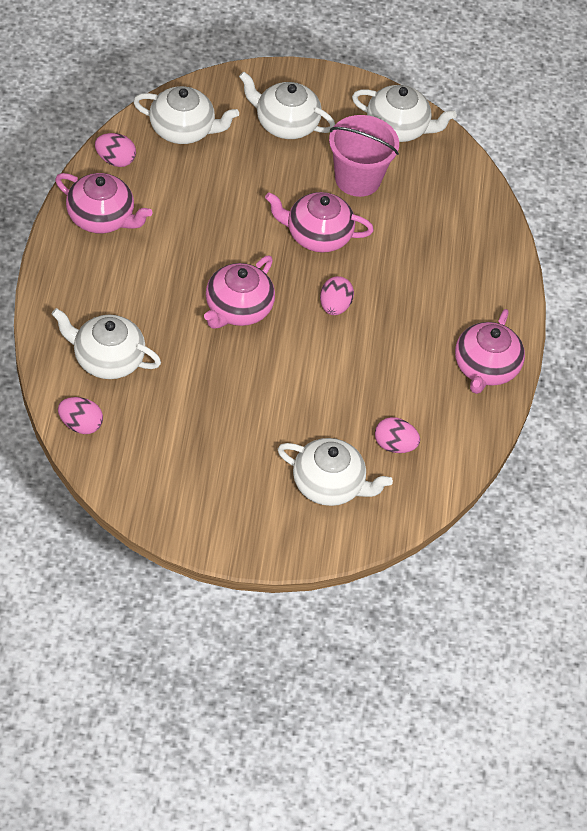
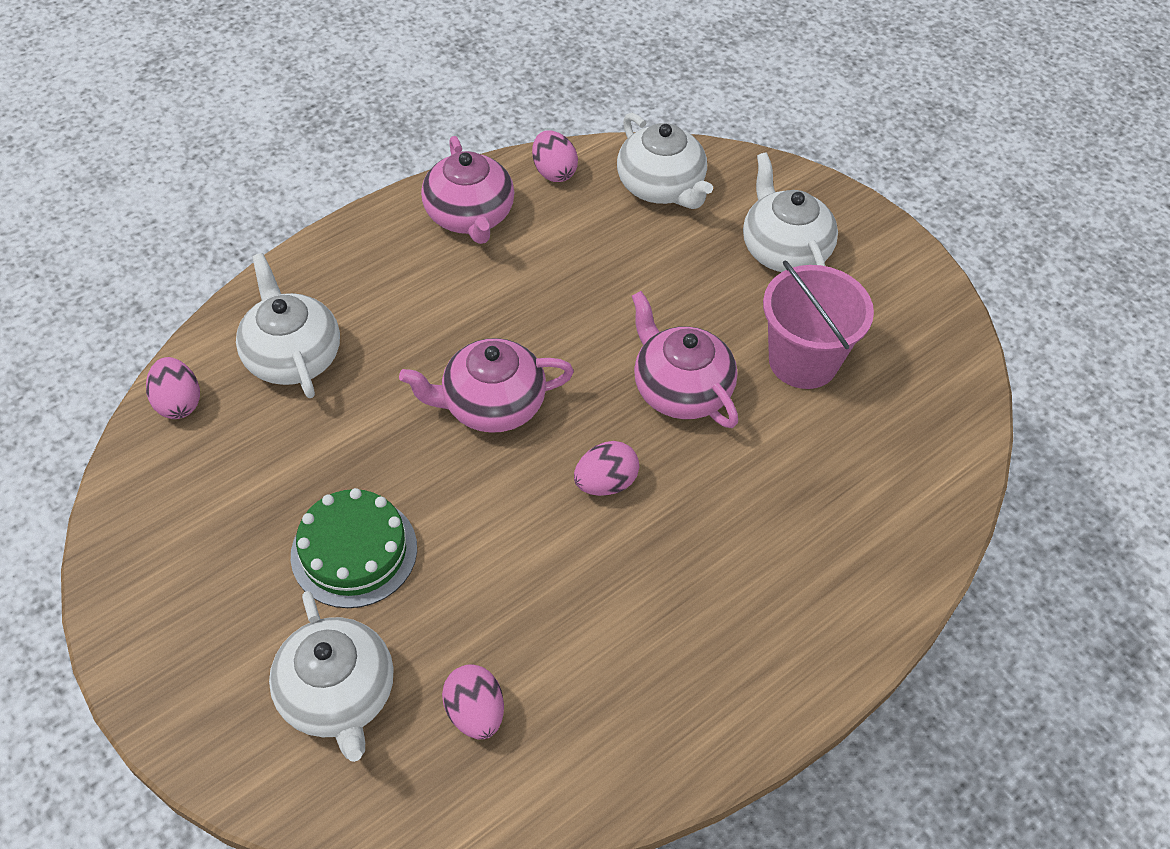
camera: 50 degrees right, 0 degrees up
white teapot [352,85,457,142] -> none
pink teapot [455,309,525,394] -> none
none -> green cake [291,488,417,608]

